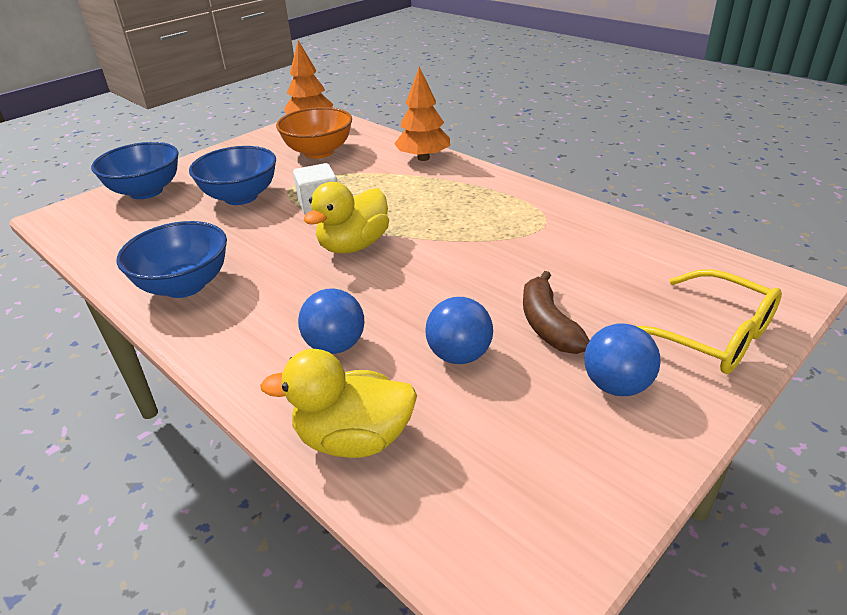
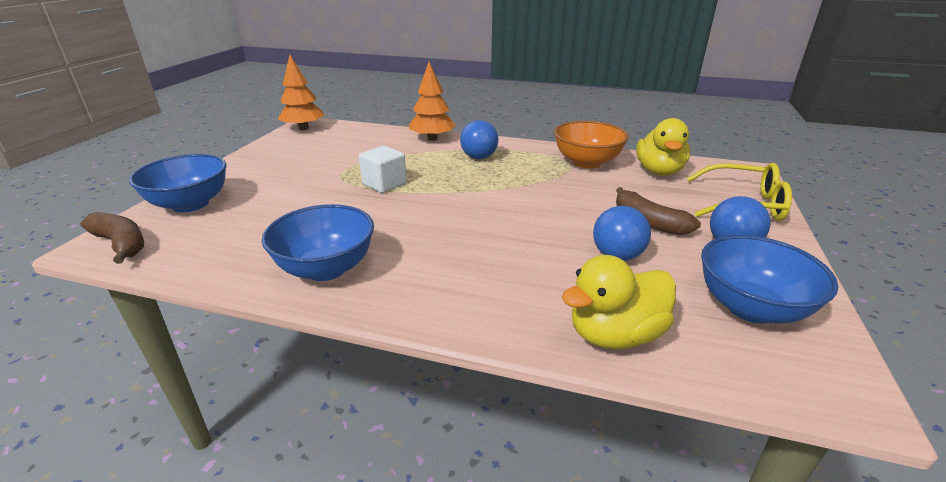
camera: 30 degrees left, 5 degrees down
blue bowl [189,146,276,205] -> blue bowl moved to [701,235,839,324]
orange bowl [276,107,352,159] -> orange bowl moved to [554,121,629,169]
blue ball [298,288,364,354] -> blue ball moved to [460,120,498,159]
yellow duck [304,182,389,253] -> yellow duck moved to [636,118,690,176]
none -> brown banana [80,212,144,264]

